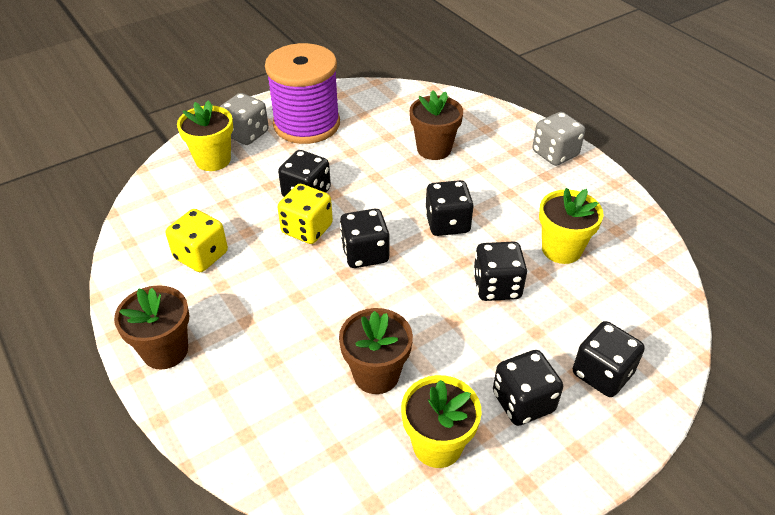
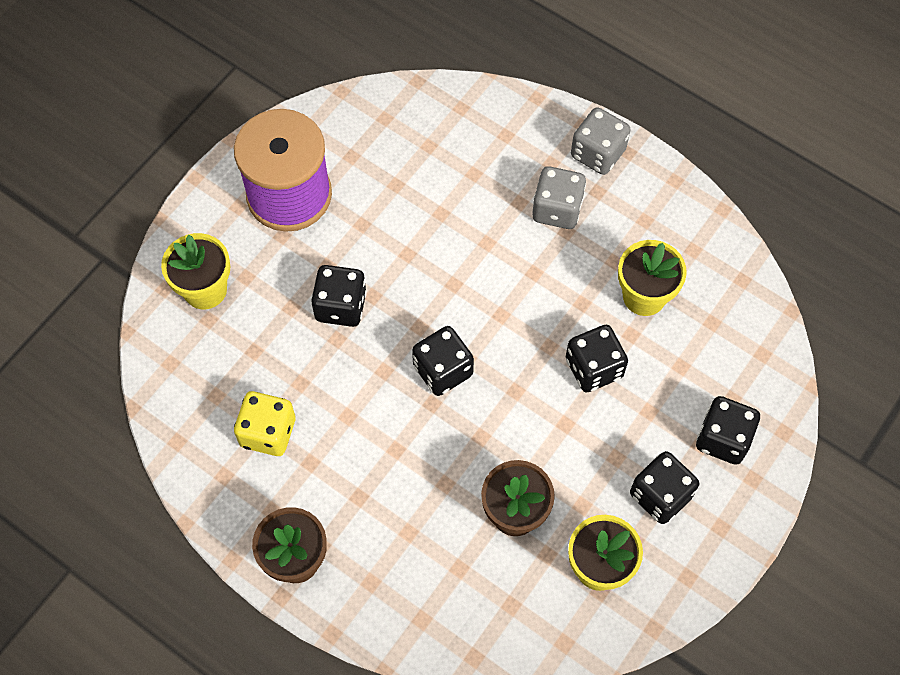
camera: 20 degrees left, 20 degrees up
grey dice [220,93,269,145] -> grey dice moved to [532,166,586,229]
yellow dice [277,184,333,244] -> none
brown flower pot [410,90,463,160] -> none
black dice [425,180,474,236] -> none

